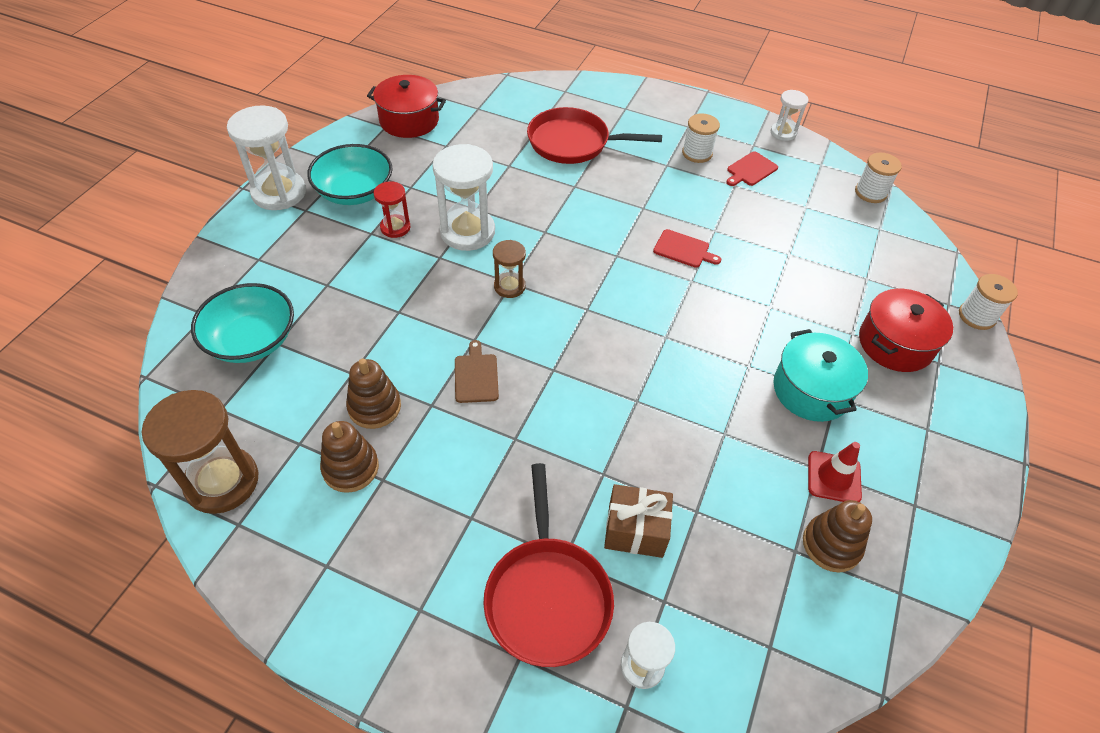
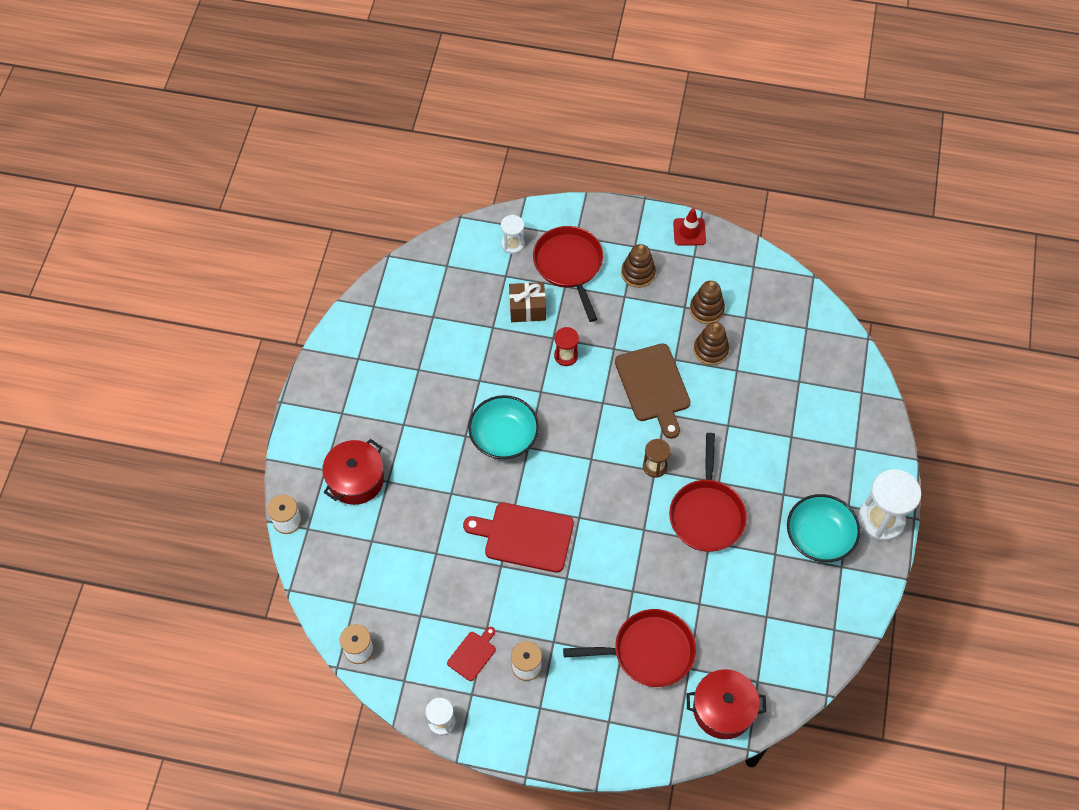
camera: 170 degrees right, 10 degrees up
brown hourglass [142,390,259,514] -> none
turquoise bowl [191,283,294,363] -> turquoise bowl moved to [468,395,539,459]
red pot [367,75,446,138] -> red pot moved to [687,669,766,739]
red hourglass [373,181,411,238] -> red hourglass moved to [554,327,579,366]
white hourglass [432,144,495,251] -> red pan [669,433,747,552]
brown cutting board [455,340,499,403] -> brown cutting board [615,343,690,439], size x1.94
red cutting board [653,229,721,268] -> red cutting board [463,503,574,573], size x1.94
turquoise pot [773,329,868,422] -> none
brown stacking toy [803,500,872,572] -> brown stacking toy moved to [621,244,656,288]
red traffic cone [808,442,862,502] -> red traffic cone moved to [673,208,706,246]

